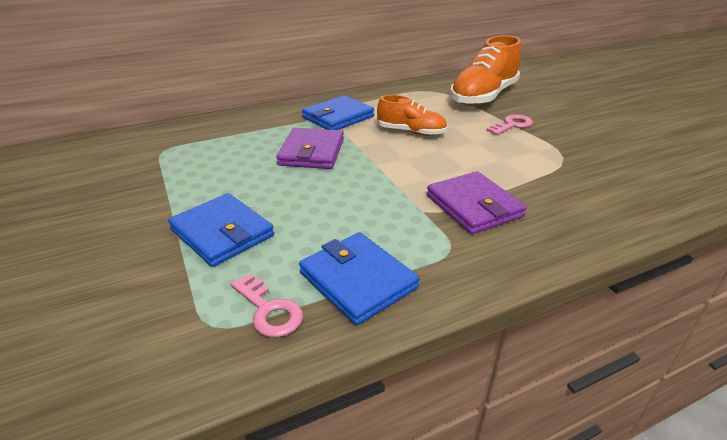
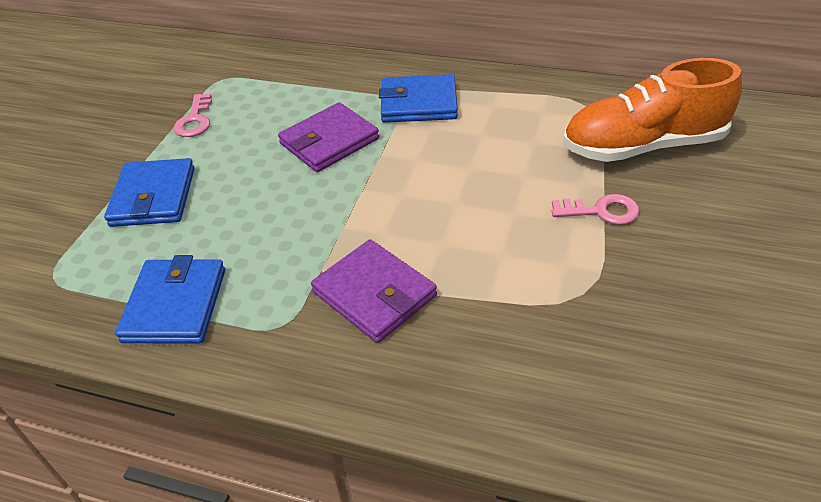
camera: 45 degrees right, 10 degrees up
pink key [231,274,303,338] -> pink key moved to [174,94,212,137]
orange shoe [377,95,447,136] -> none
purple wallet [427,171,527,234] -> purple wallet turned 60 degrees counterclockwise [311,239,437,343]

